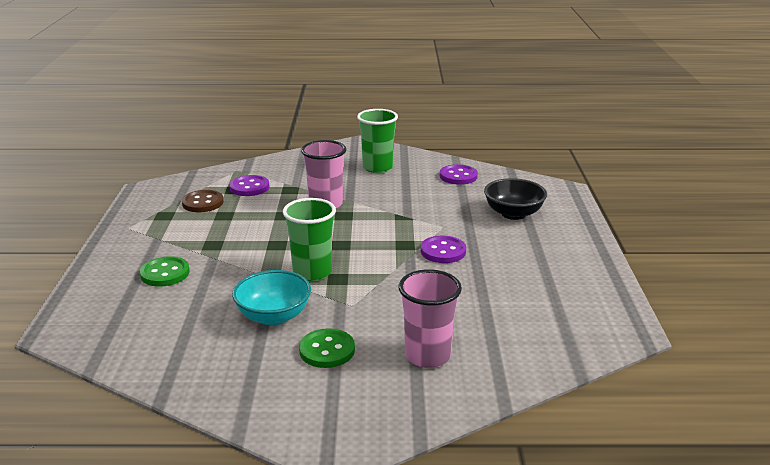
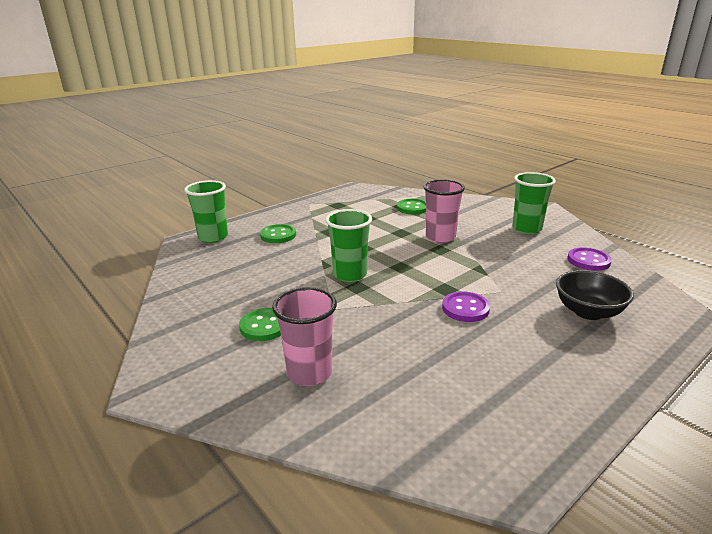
camera: 50 degrees right, 0 degrees up
brown button [182,190,224,212] -> none
purple button [230,175,269,196] -> green button [397,199,426,215]
turquoise bowl [232,270,311,325] -> none
none -> green cup [185,180,228,243]

